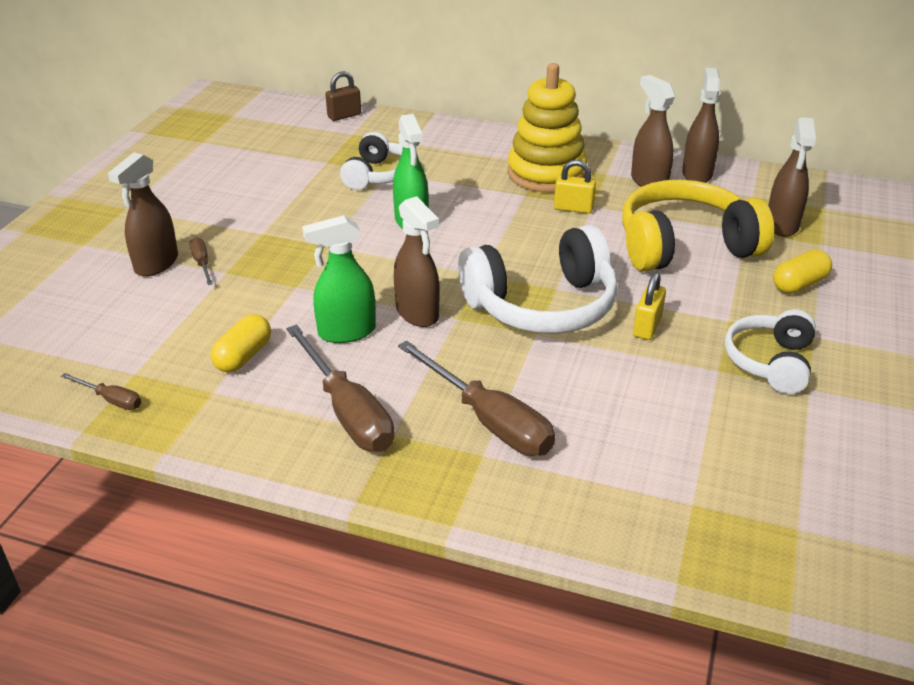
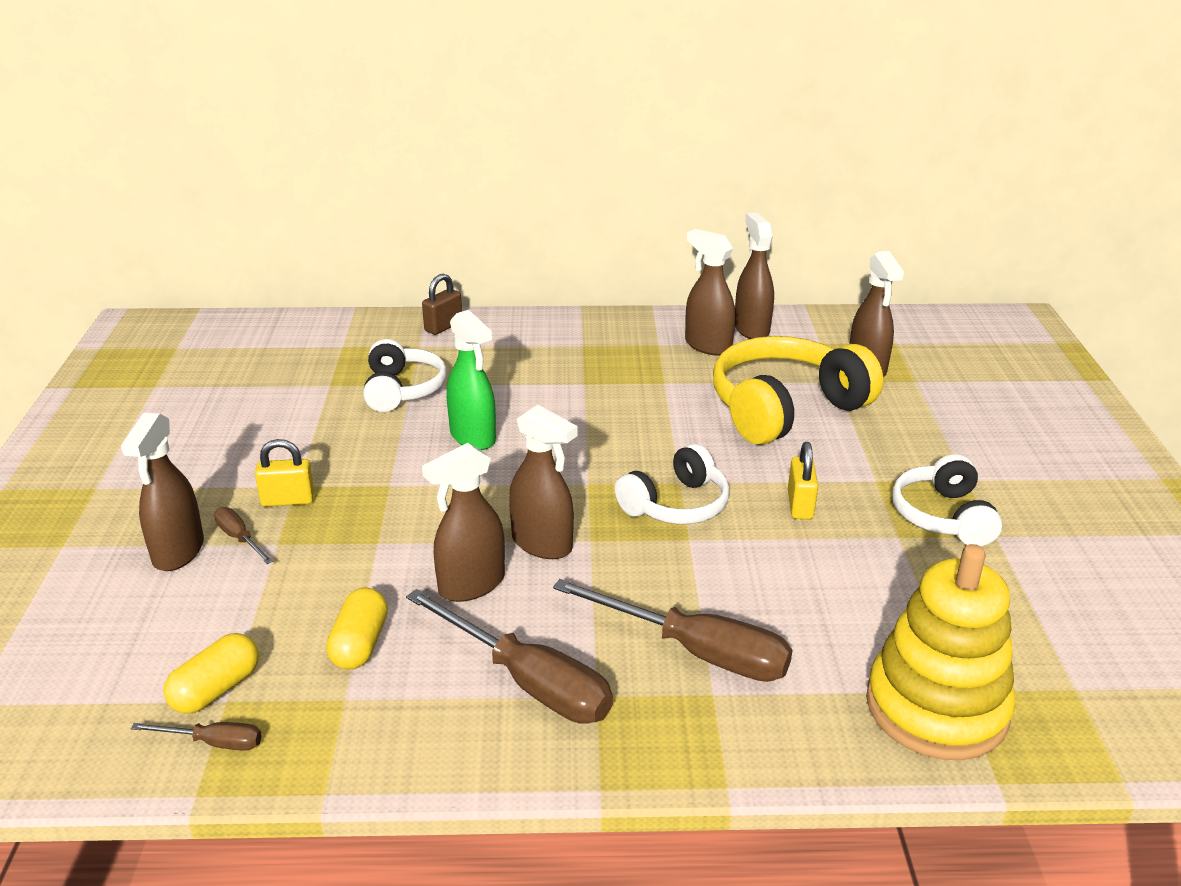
camera: 20 degrees left, 5 degrees down
green spray bottle [302,215,376,343] -> brown spray bottle [422,443,505,602]
brown padlock [325,71,361,121] -> brown padlock moved to [422,274,462,335]
white headphones [458,225,618,334] -> white headphones [615,444,730,524], size x0.60
yellow stacking toy [507,63,587,193] -> yellow stacking toy moved to [866,544,1015,760]
yellow padlock [554,160,596,214] -> yellow padlock moved to [255,439,314,507]
yellow capsule [773,250,832,294] -> yellow capsule moved to [163,633,259,714]

